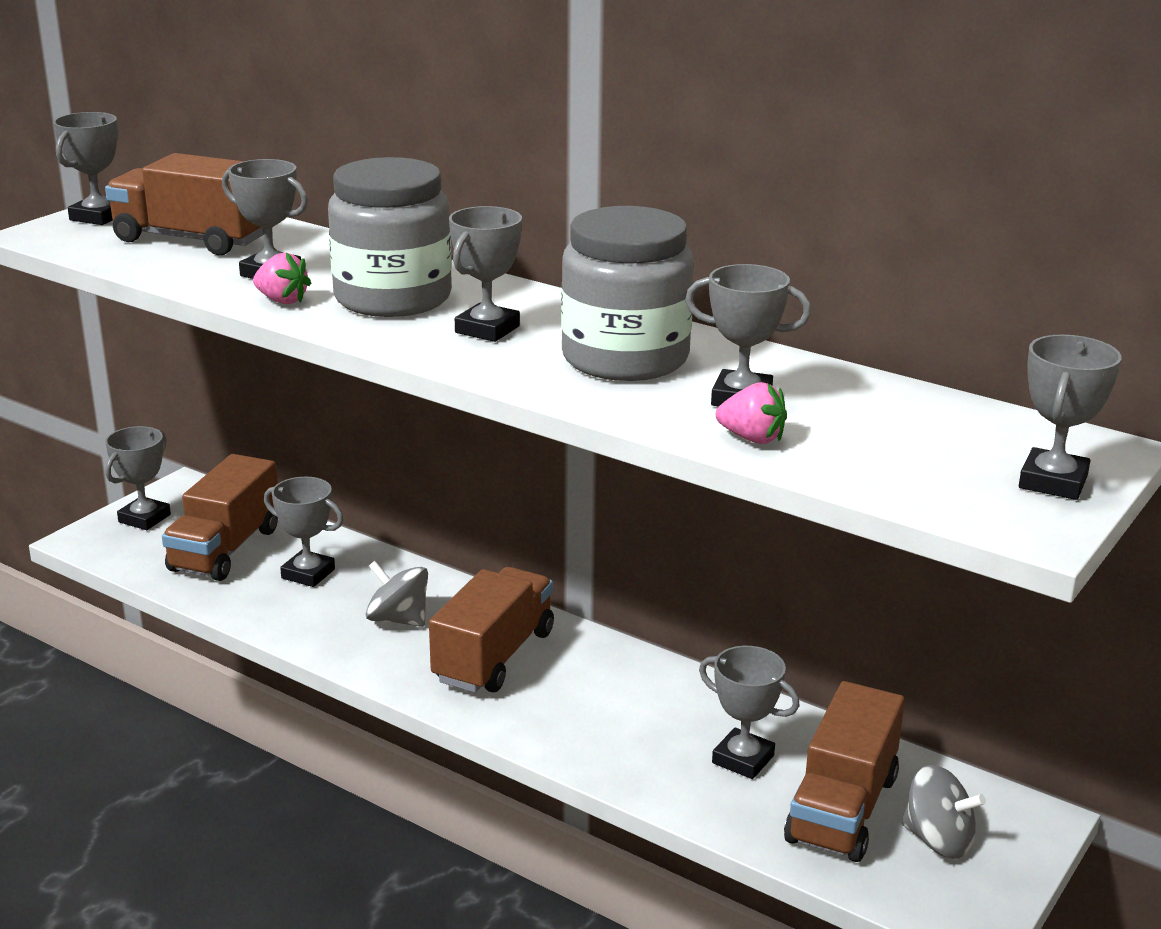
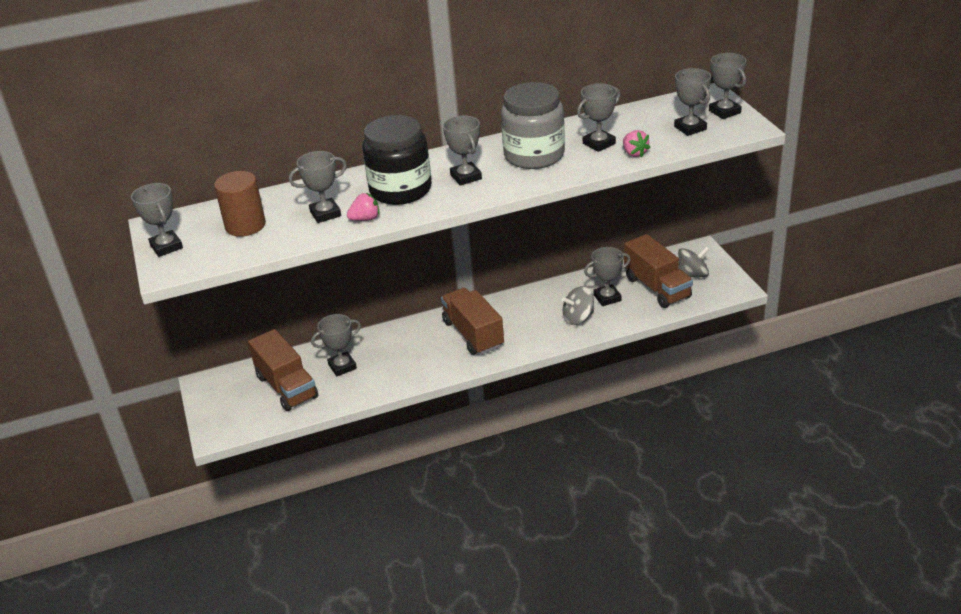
camera: 50 degrees left, 10 degrees up
brown truck [105,153,263,255] -> brown cylinder [214,171,266,237]
grey trophy [105,426,171,530] -> grey trophy moved to [674,68,711,136]
grey jar [328,157,452,317] -> black jar [362,115,432,205]
grey spinning top [366,561,428,627] -> grey spinning top moved to [562,286,594,325]
pink strawberry [716,382,787,444] -> pink strawberry turned 90 degrees clockwise [623,130,651,158]

